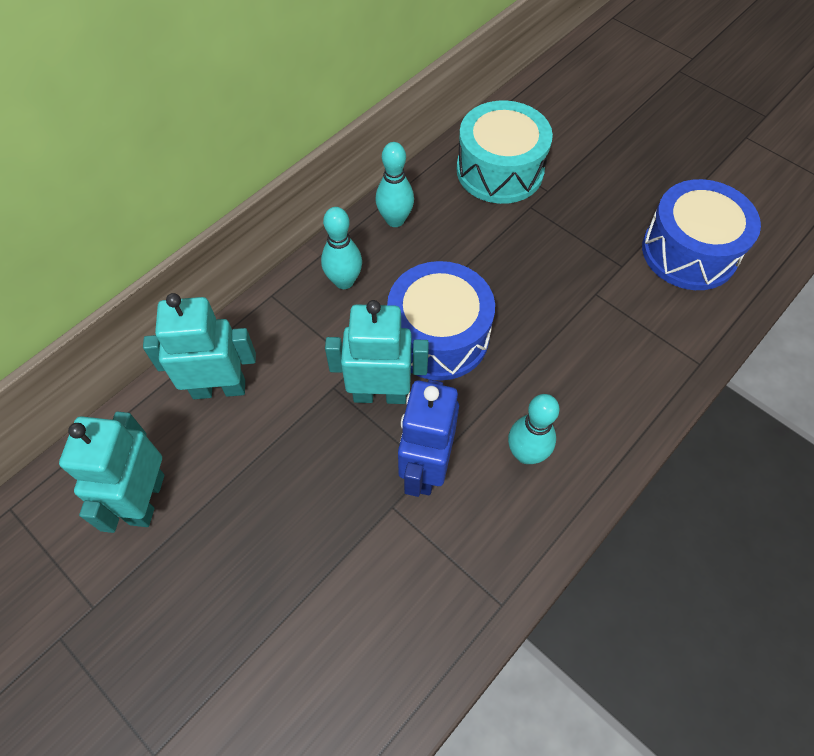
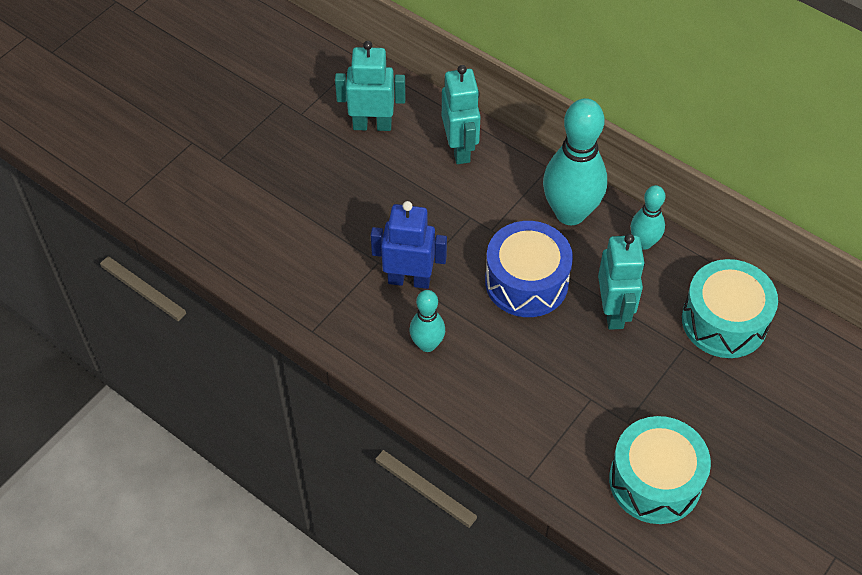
camera: 85 degrees right, 5 degrees down
turquoise bowling pin [321,207,362,289] -> turquoise bowling pin [543,98,607,225], size x1.88
turquoise robot [325,300,429,404] -> turquoise robot moved to [598,234,645,330]
blue drum [642,179,761,290] -> turquoise drum [609,416,711,524]

